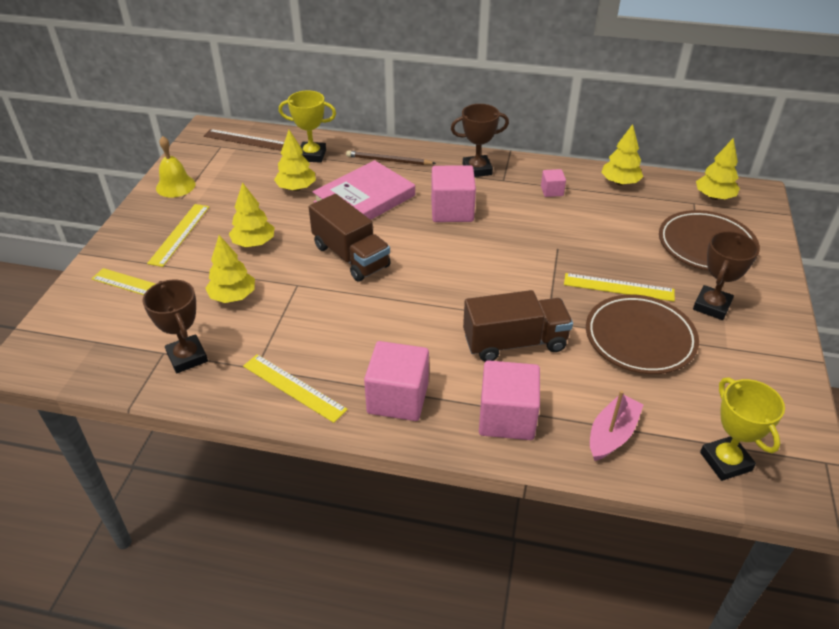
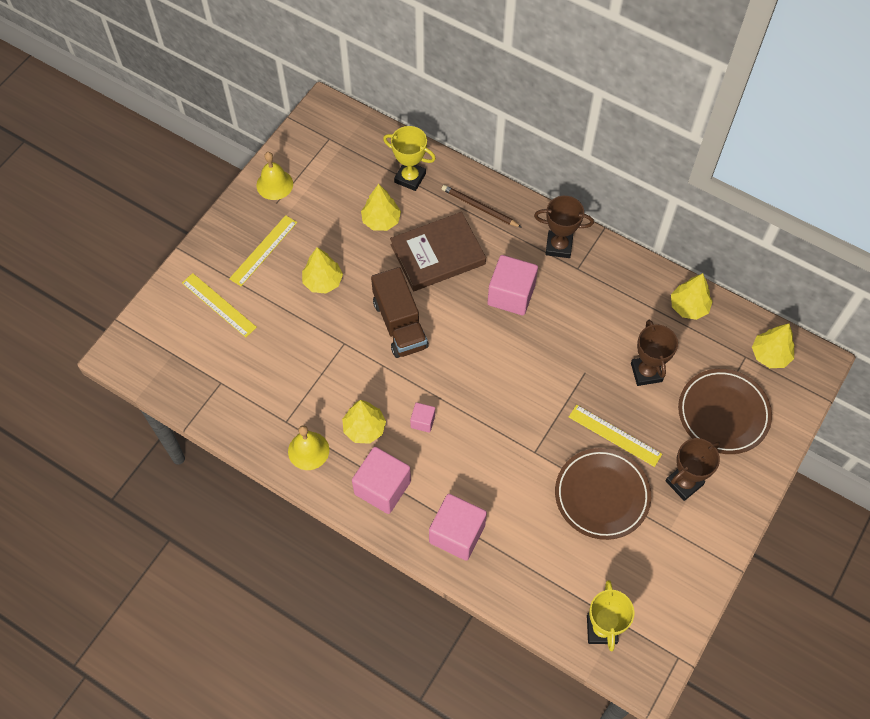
camera: 20 degrees right, 20 degrees up
brown trophy [143,280,208,373] -> brown trophy moved to [631,320,678,386]
brown ruler [204,129,284,151] -> none
yellow tree [206,235,255,303] -> yellow tree moved to [342,400,386,444]
yellow ruler [243,354,348,423] -> yellow bell [288,425,329,470]
pink book [312,160,415,220] -> brown book [390,212,486,291]
brown truck [463,290,573,361] -> none
pink cube [541,169,566,197] -> pink cube moved to [410,403,435,433]
pink boat [590,390,644,461] -> none

